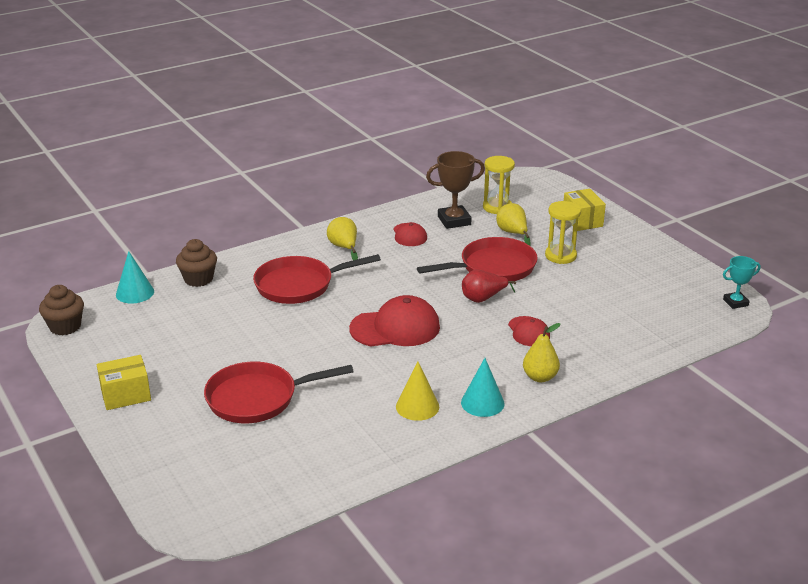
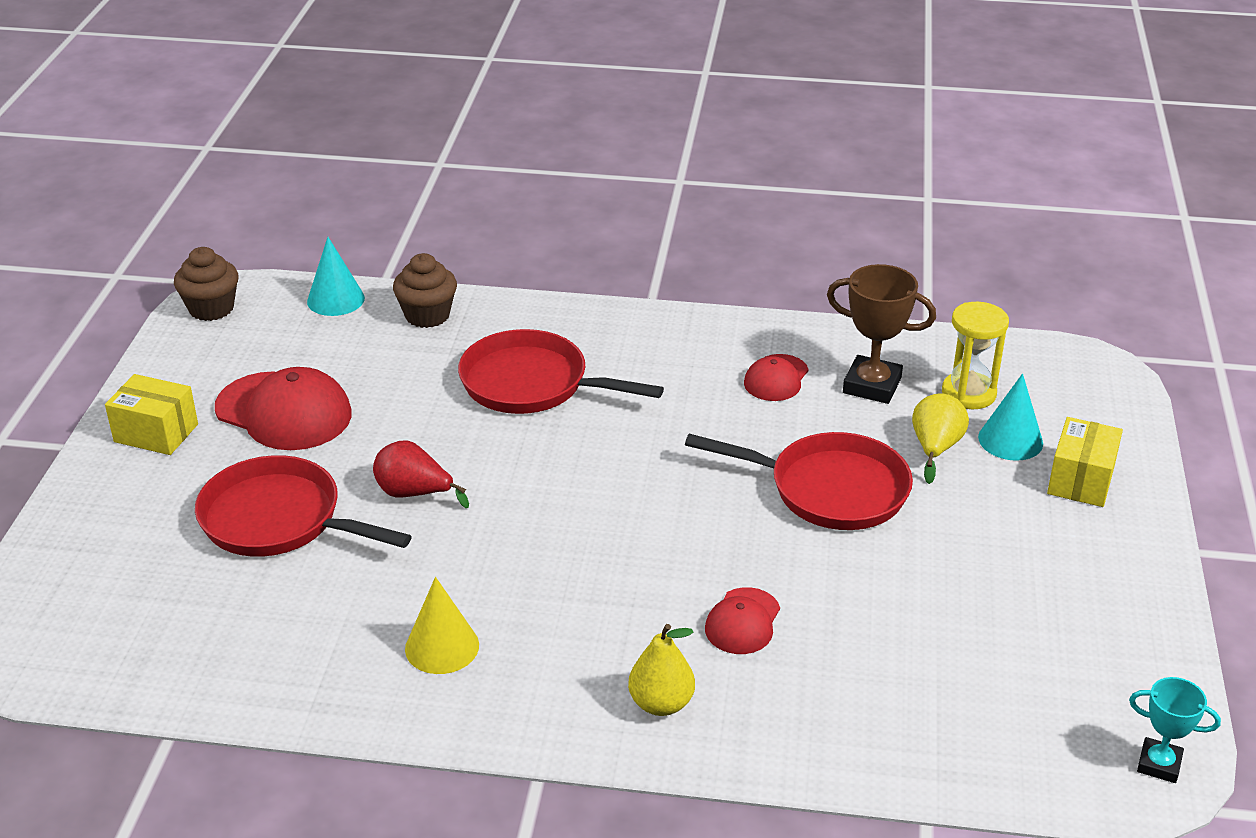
camera: 40 degrees right, 5 degrees up
yellow pear [327,217,358,260] -> none
red cap [349,295,440,346] -> red cap moved to [215,367,352,450]
turquoise cone [461,358,505,417] -> turquoise cone moved to [978,374,1043,461]
red pear [462,269,516,303] -> red pear moved to [373,440,469,508]
yellow hourglass [545,201,581,264] -> none

